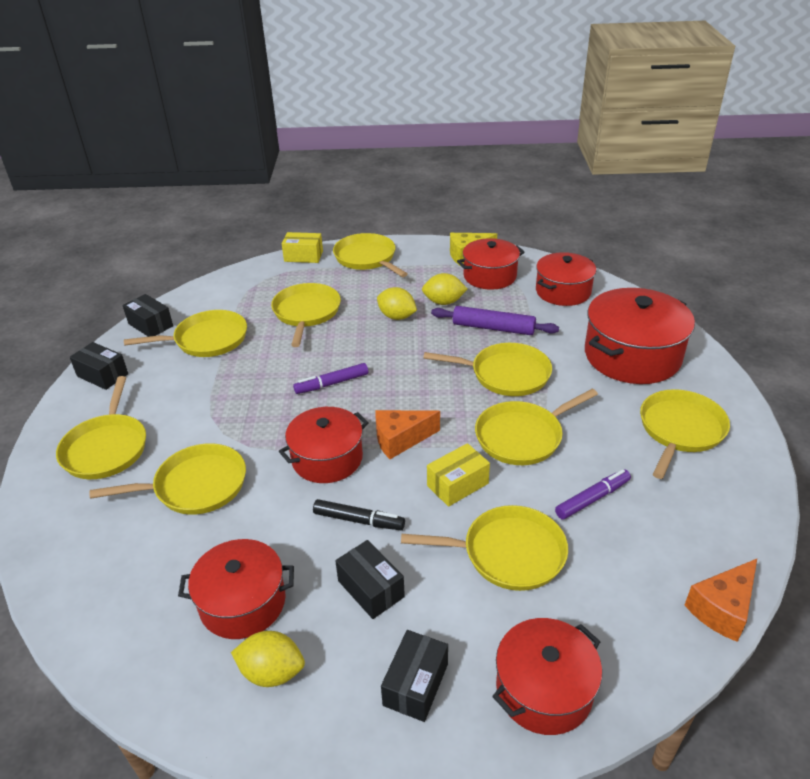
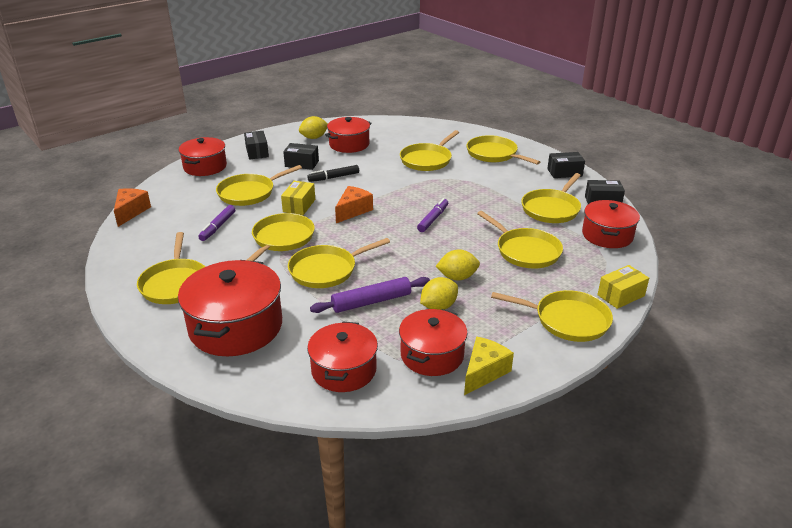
camera: 140 degrees right, 5 degrees down
red pot [279,407,369,483] -> red pot moved to [582,200,640,248]

